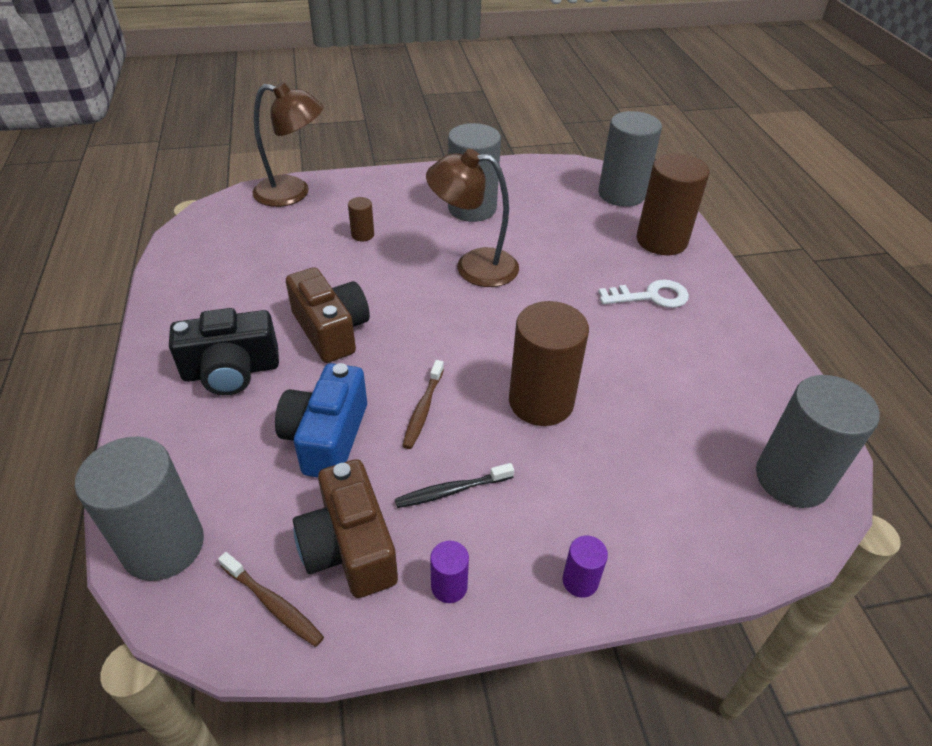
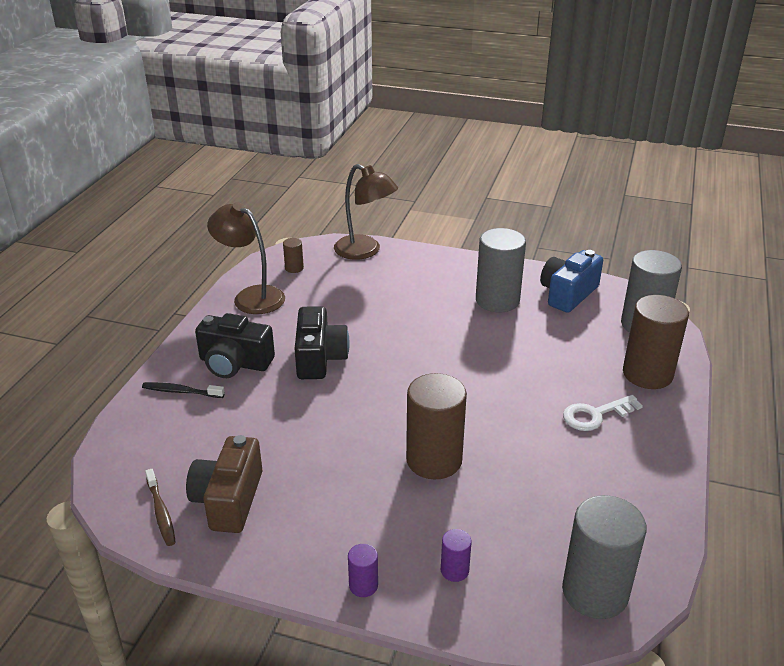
camera: 30 degrees right, 10 degrees down
grey cylinder [75,437,204,581] -> none
blue camera [275,363,367,478] -> blue camera moved to [540,250,603,313]
brown camera [286,267,370,363] -> black camera [295,306,350,379]
brown cylinder [348,197,374,241] -> brown cylinder moved to [283,238,304,273]
black toothbrush [395,463,514,508] -> black toothbrush moved to [142,382,225,398]
brown toothbrush [402,360,444,449] -> none
brown lamp [426,149,519,287] -> brown lamp moved to [207,202,285,314]
purple cylinder [430,541,469,603] -> purple cylinder moved to [441,529,472,582]
white key [598,280,689,308] -> white key turned 135 degrees clockwise [563,395,643,431]

